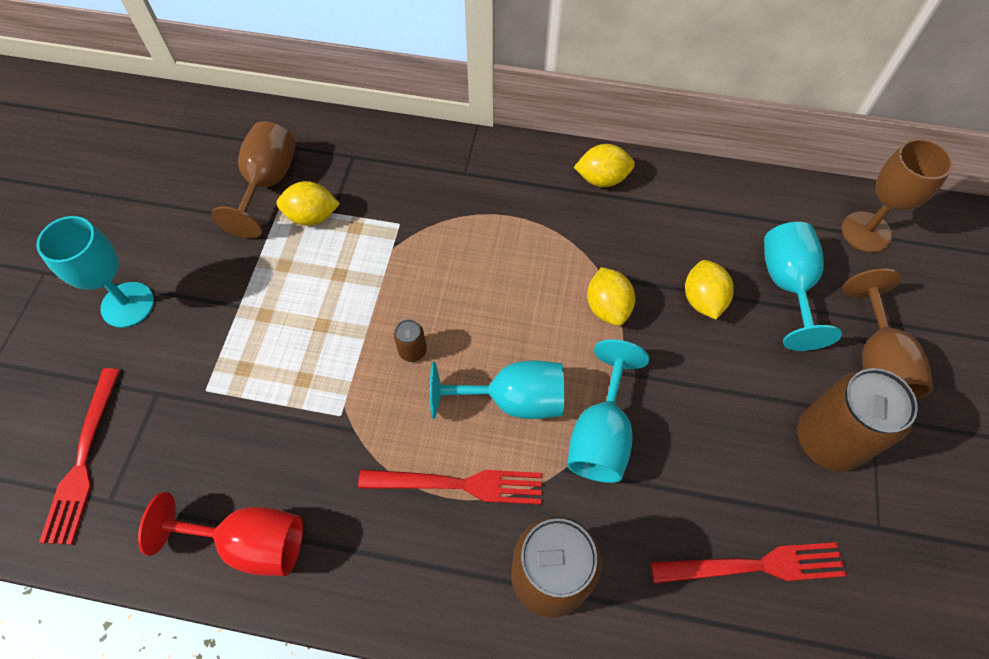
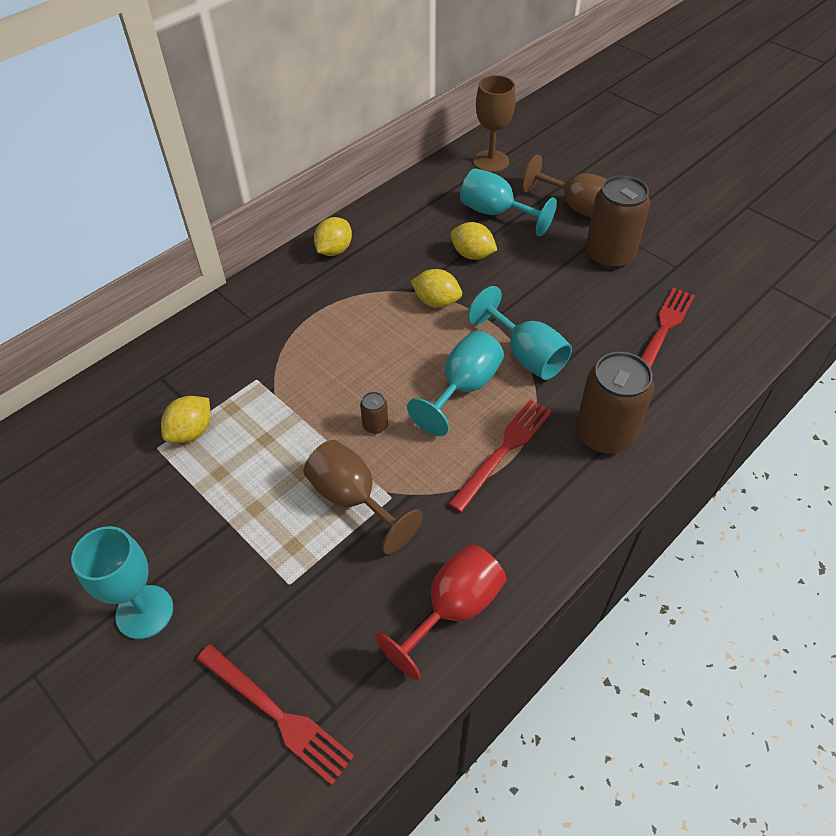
camera: 55 degrees left, 10 degrees down
brown goblet [211,121,296,239] -> brown goblet moved to [303,440,423,554]

